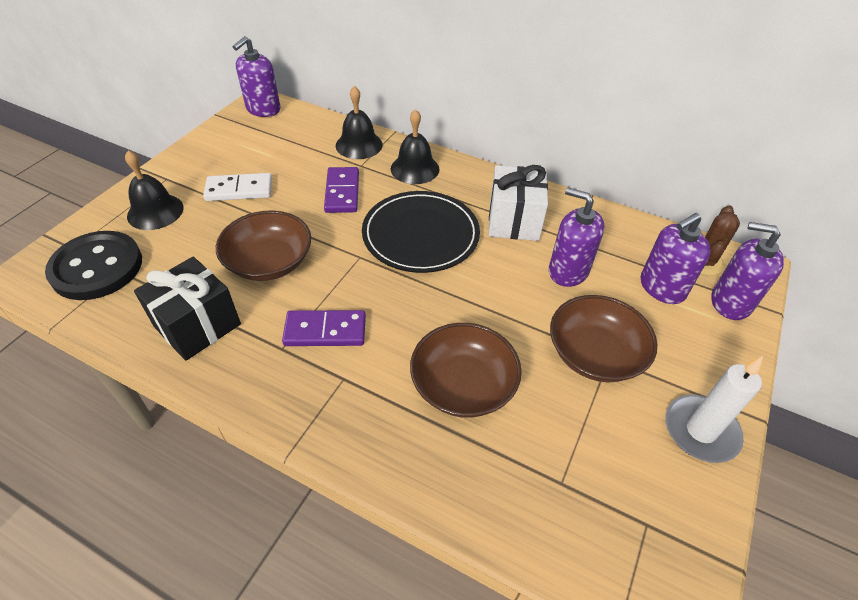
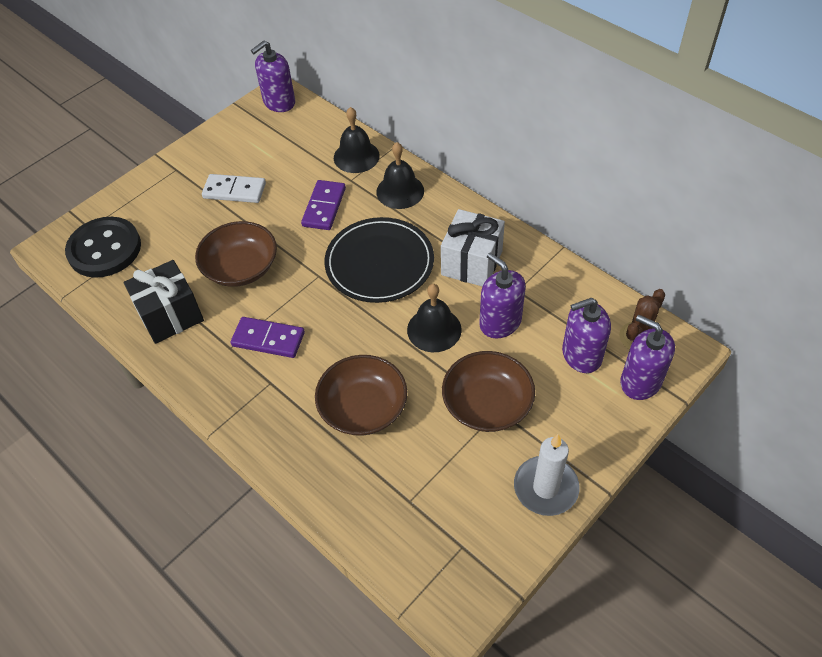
camera: 20 degrees right, 5 degrees up
black bell [125,150,183,230] -> black bell moved to [407,284,462,352]

